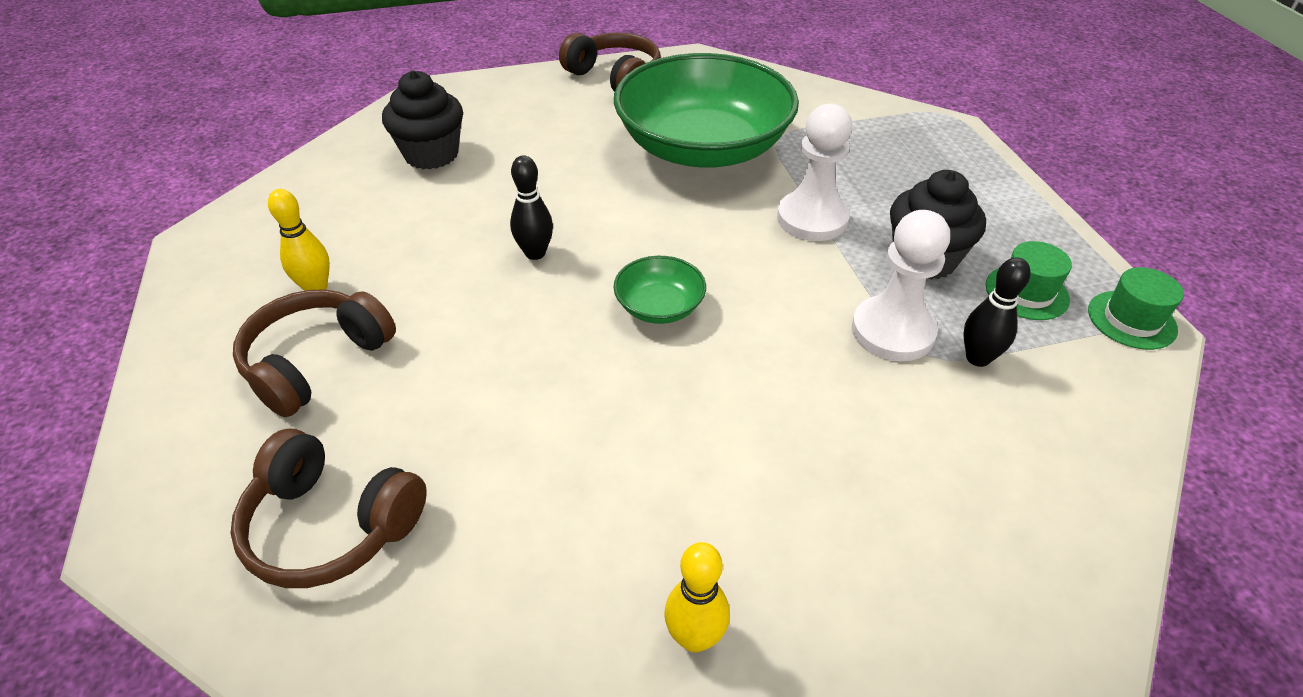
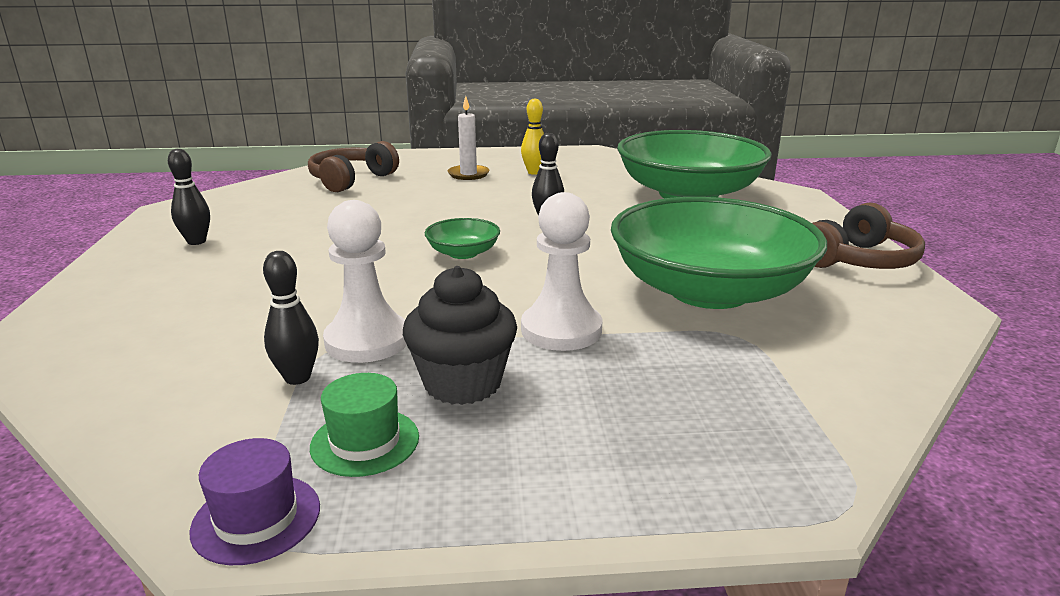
camera: 100 degrees right, 20 degrees down
brown headphones [233,289,396,417] -> white candle [448,96,489,180]
black cupcake [382,70,463,170] -> green bowl [617,130,772,198]
yellow bowling pin [664,542,730,652] -> black bowling pin [168,149,210,245]
green hat [1088,267,1184,350] -> purple hat [190,438,320,565]

